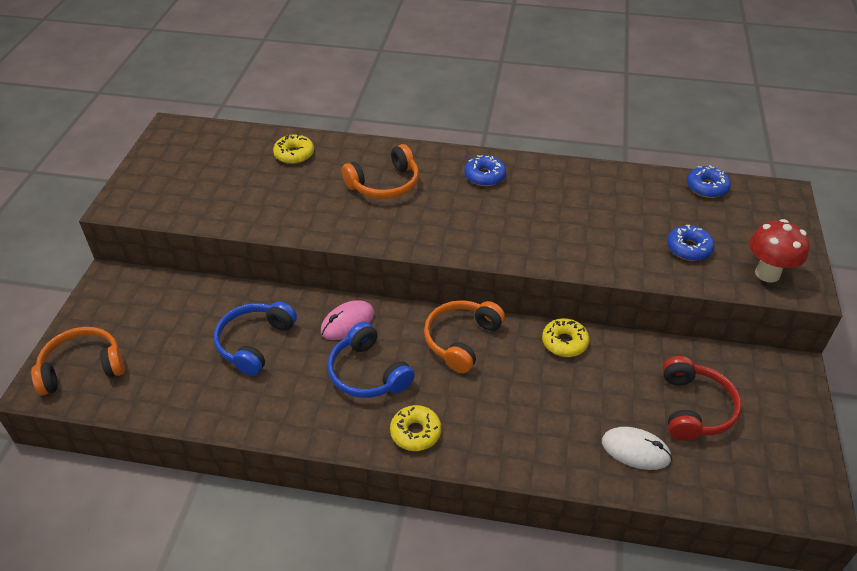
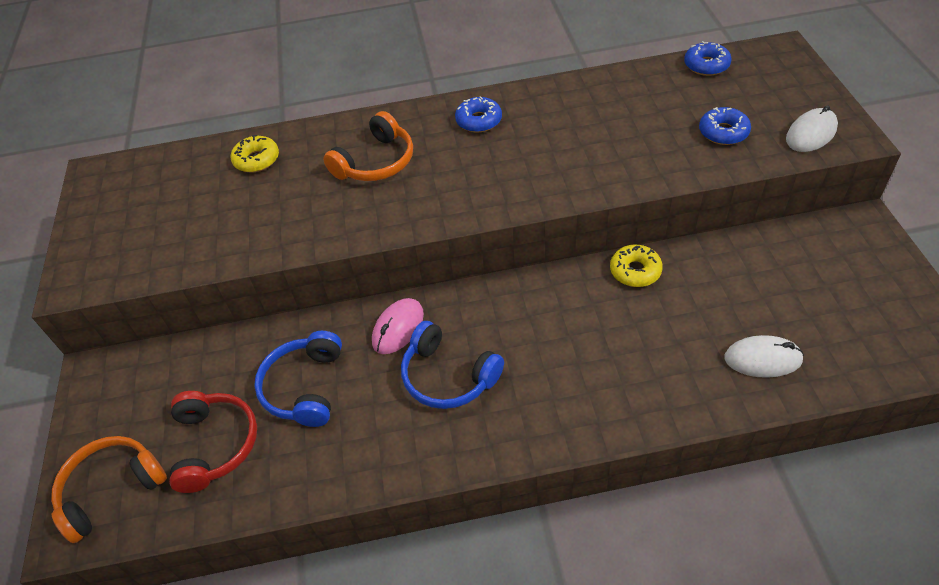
camera: 15 degrees left, 5 degrees up
yellow donut [390,405,441,451] -> none
orange headphones [424,300,505,373] -> none
red headphones [663,356,741,441] -> red headphones moved to [169,391,257,493]
red mushroom [749,219,810,283] -> white mouse [786,105,838,152]

